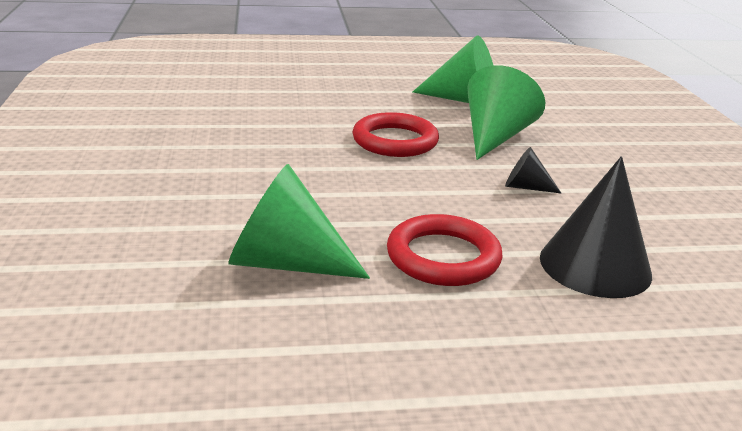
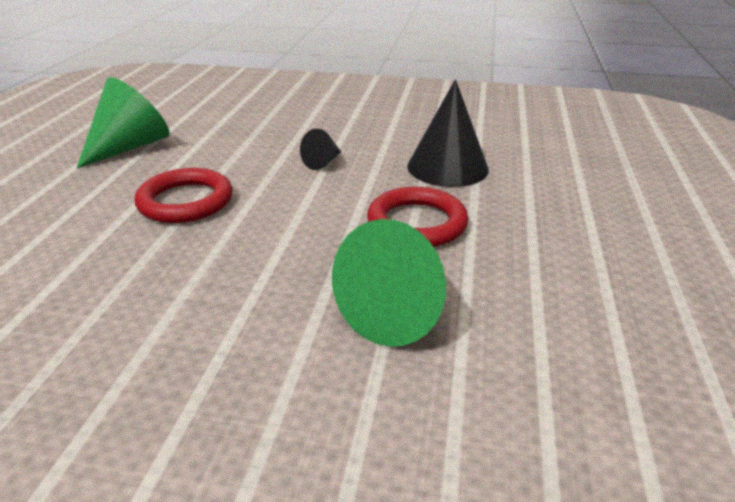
camera: 70 degrees left, 5 degrees up
green cone [468,65,545,160] -> none

